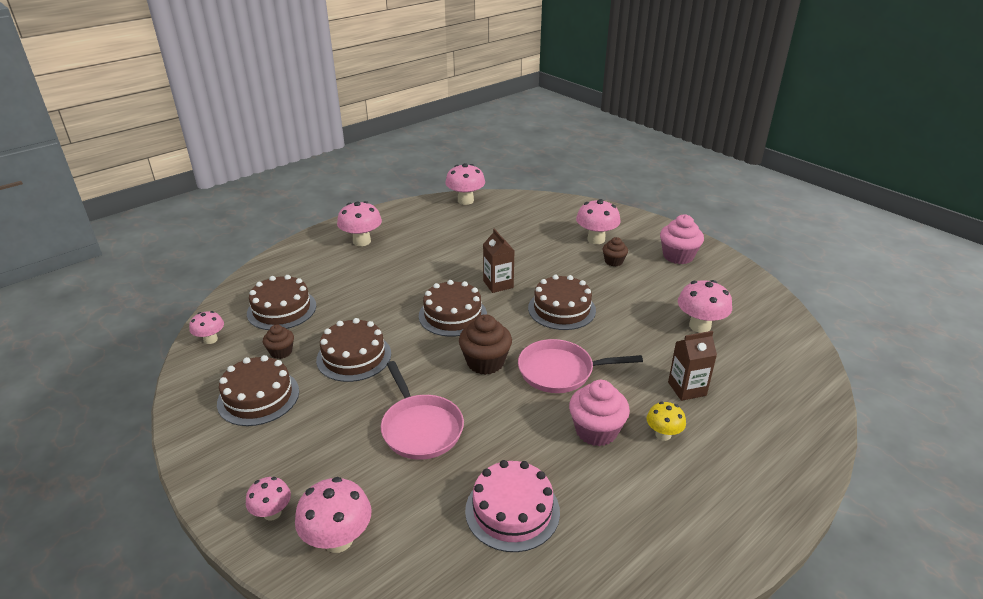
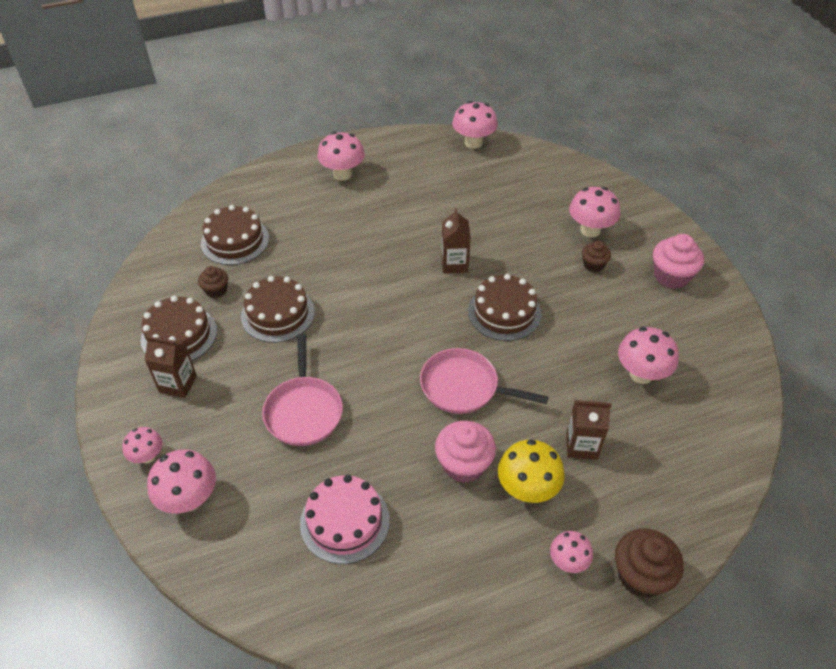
camera: 20 degrees right, 15 degrees up
pink mushroom [189,311,224,344] -> pink mushroom moved to [550,531,593,573]
brown cake [419,280,487,337] -> none
brown cupcake [459,314,512,375] -> brown cupcake moved to [615,529,684,598]
yellow mushroom [647,402,686,441] -> yellow mushroom [498,440,565,503], size x1.64
none -> brown carton [145,336,197,398]

